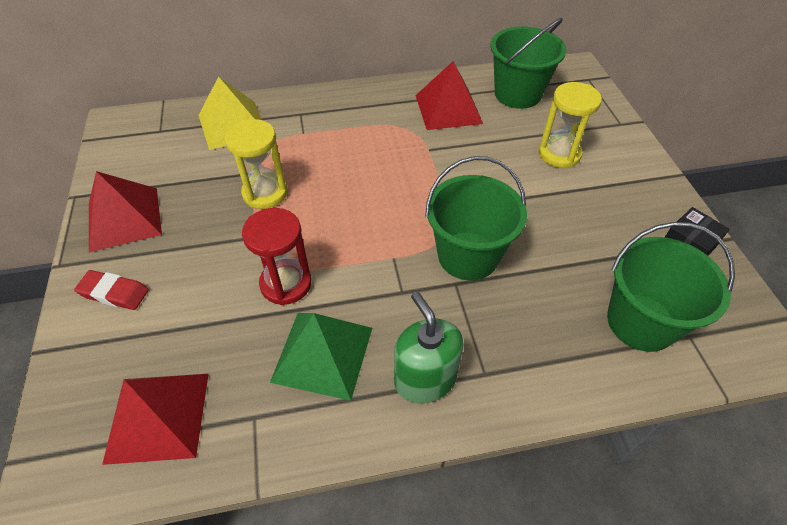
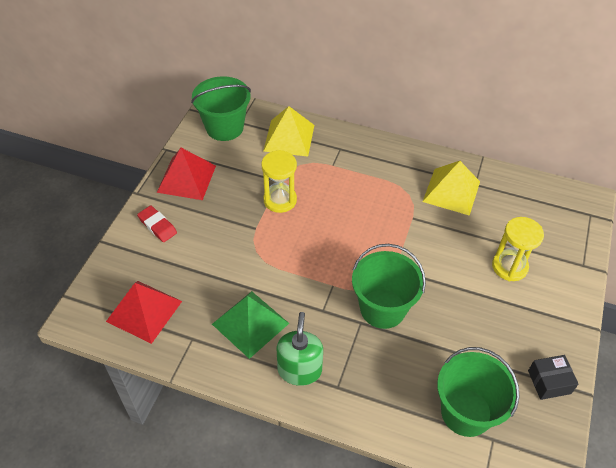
camera: 30 degrees right, 0 degrees up
red hourglass [242,208,312,305] -> none
red pyramid [415,61,483,130] -> yellow pyramid [423,161,480,216]
green bucket [490,18,566,109] -> green bucket moved to [191,76,251,141]

